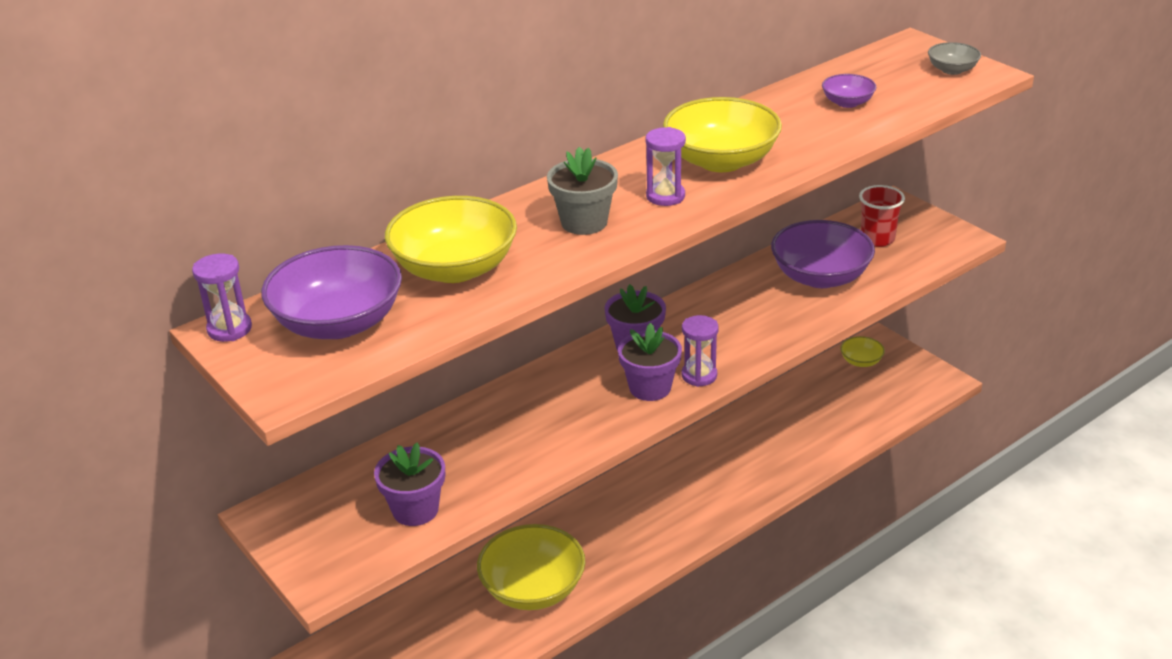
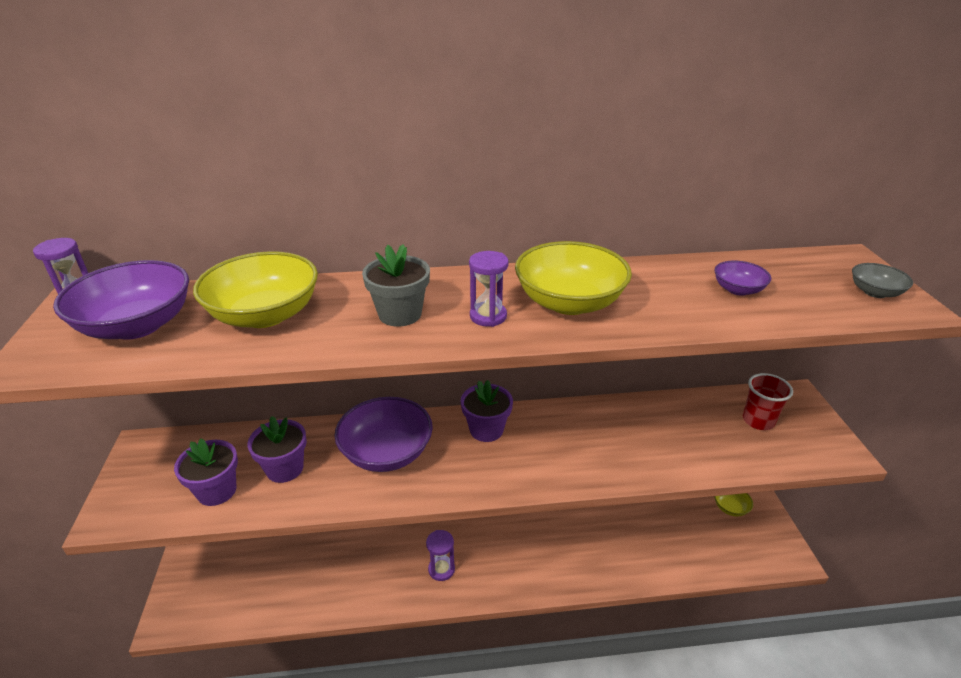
camera: 30 degrees right, 0 degrees up
yellow bowl [477,524,585,610] -> none
purple flower pot [618,323,682,401] -> purple flower pot moved to [248,416,307,483]
purple hourglass [682,315,719,387] -> purple hourglass moved to [426,530,455,581]
purple bowl [771,220,875,288] -> purple bowl moved to [334,397,433,472]

